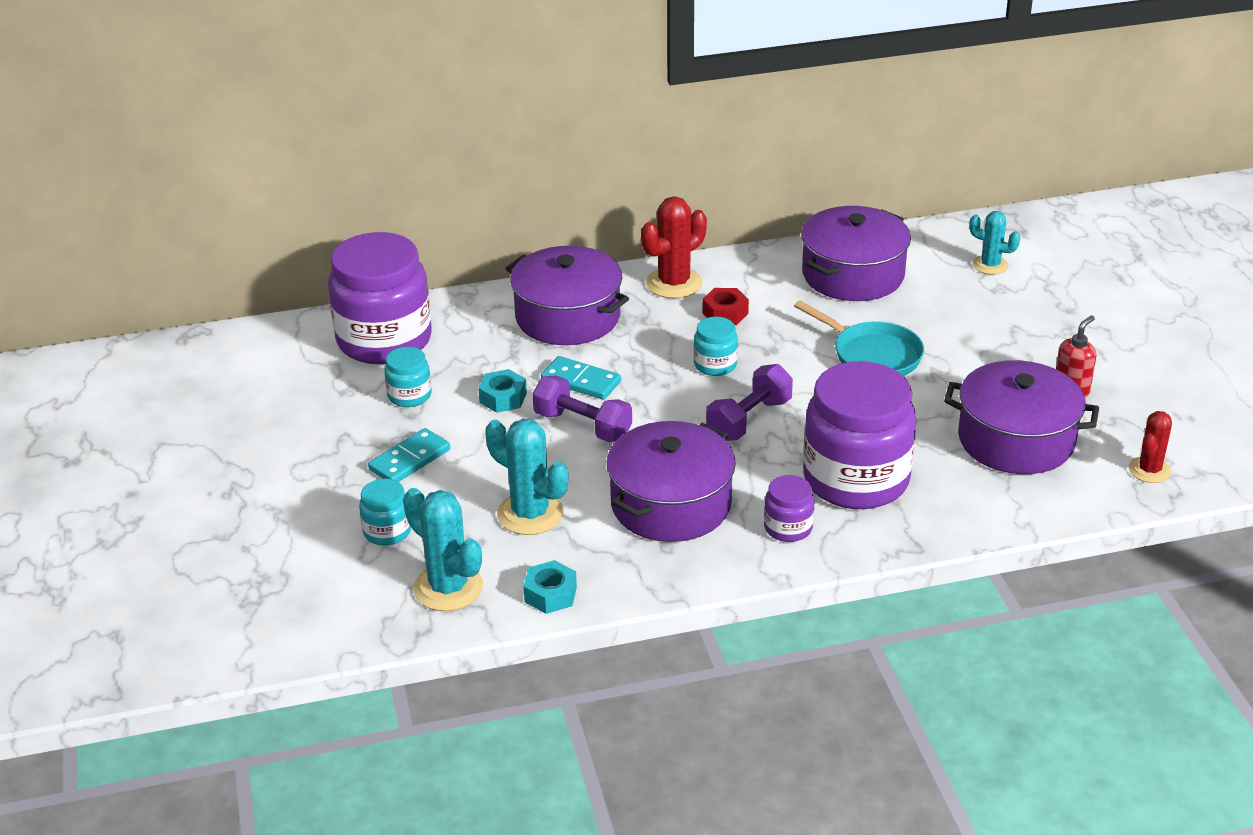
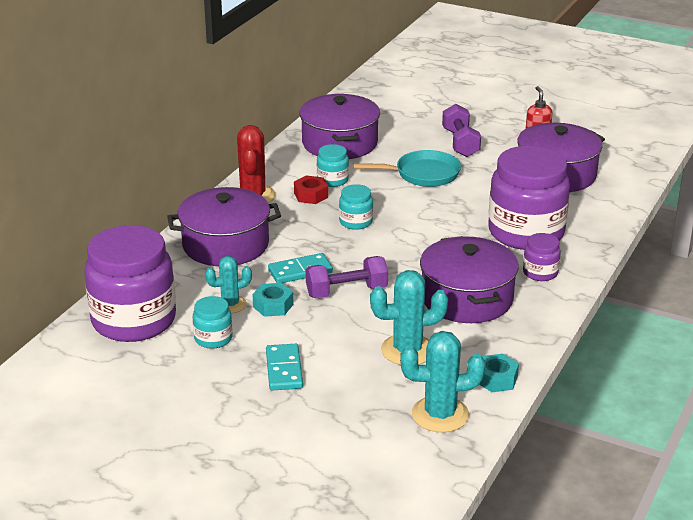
camera: 50 degrees left, 5 degrees down
turquoise jar [359,479,411,546] -> turquoise jar moved to [317,144,349,187]
purple dumbbell [706,364,793,441] -> purple dumbbell moved to [442,104,481,157]
turquoise cactus [969,211,1020,275] -> turquoise cactus moved to [205,256,252,313]
red cactus [1129,411,1172,483] -> none

